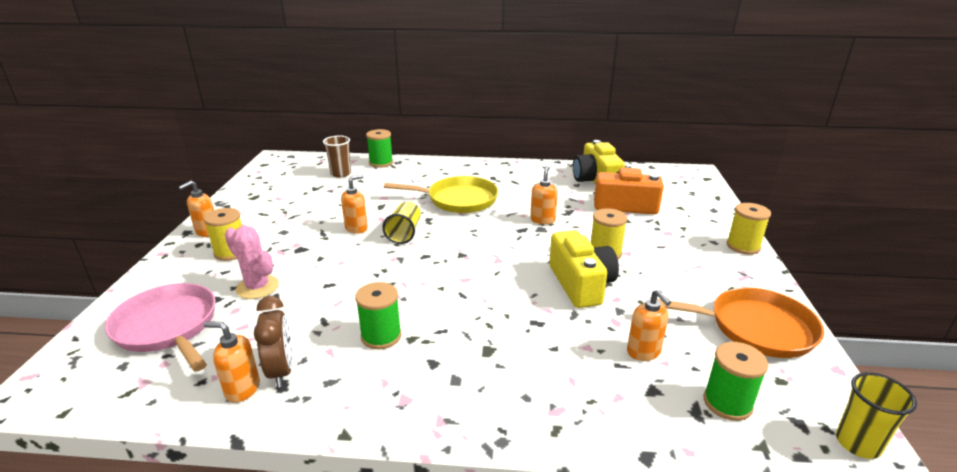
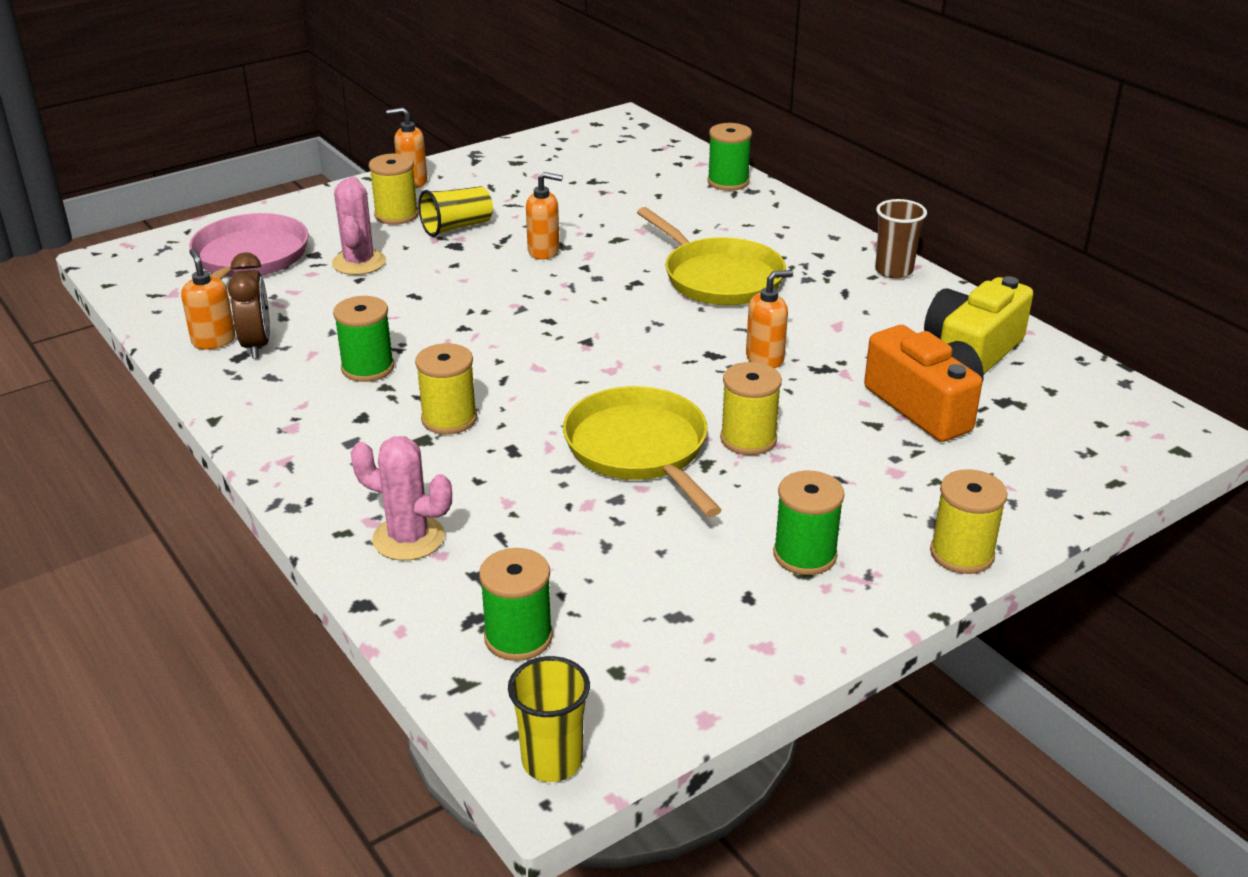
camera: 50 degrees right, 5 degrees up
brown clock [254,296,292,388] -> brown clock turned 45 degrees counterclockwise [228,252,270,359]
brown cup [323,135,351,178] -> brown cup moved to [875,199,927,279]
yellow cup [382,201,421,244] -> yellow cup moved to [418,186,493,237]
yellow camera [549,230,619,308] -> yellow pan [563,386,722,517]
orange soap dispenser [627,289,671,361] -> none
orange pan [657,287,824,358] -> none
none -> pink cactus [351,436,452,561]
none -> yellow spool [415,343,477,434]
none -> green spool [773,471,845,575]

